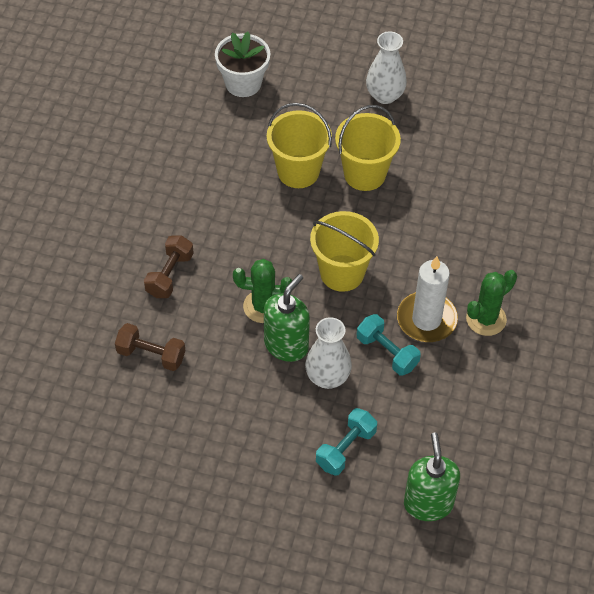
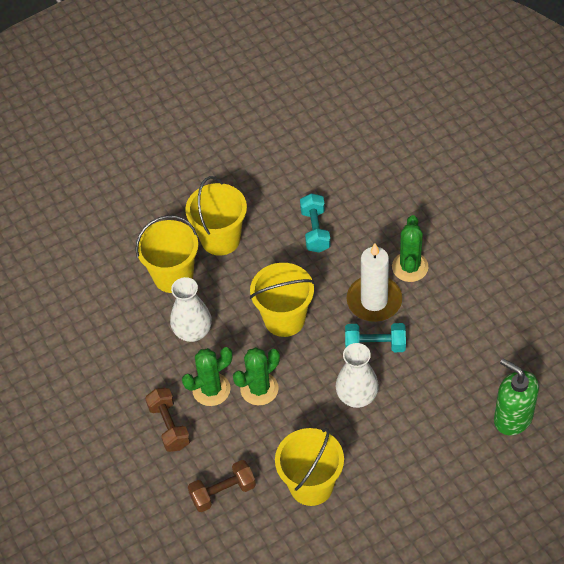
camera: 40 degrees left, 0 degrees up
white flower pot [215,32,270,97] -> none
green soap dispenser [264,274,310,362] -> none
turquoise dumbbell [316,408,377,476] -> turquoise dumbbell moved to [300,193,331,253]
white vase [366,31,407,104] -> white vase moved to [170,277,212,342]
none -> green cactus [182,347,232,406]
none -> yellow bucket [275,428,344,506]

